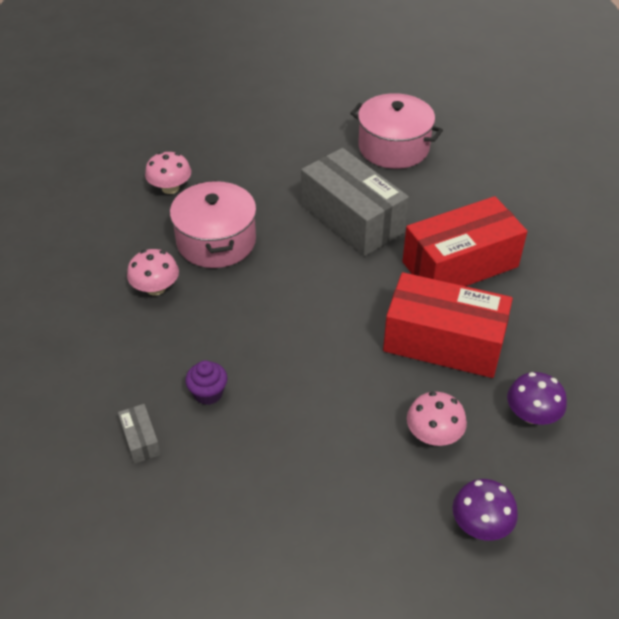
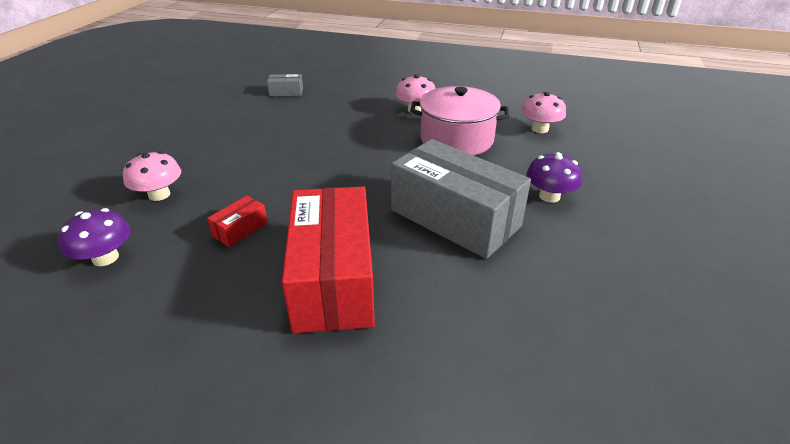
camera: 110 degrees right, 10 degrees down
purple cupcake [185,360,227,405] -> none
grey box [301,148,409,256] -> grey box turned 60 degrees clockwise [391,139,531,259]
pink pot [350,93,443,169] -> none
red box [383,272,513,378] -> red box [207,196,268,247], size x0.41
purple mushroom [453,479,518,541] -> purple mushroom moved to [526,152,582,203]

